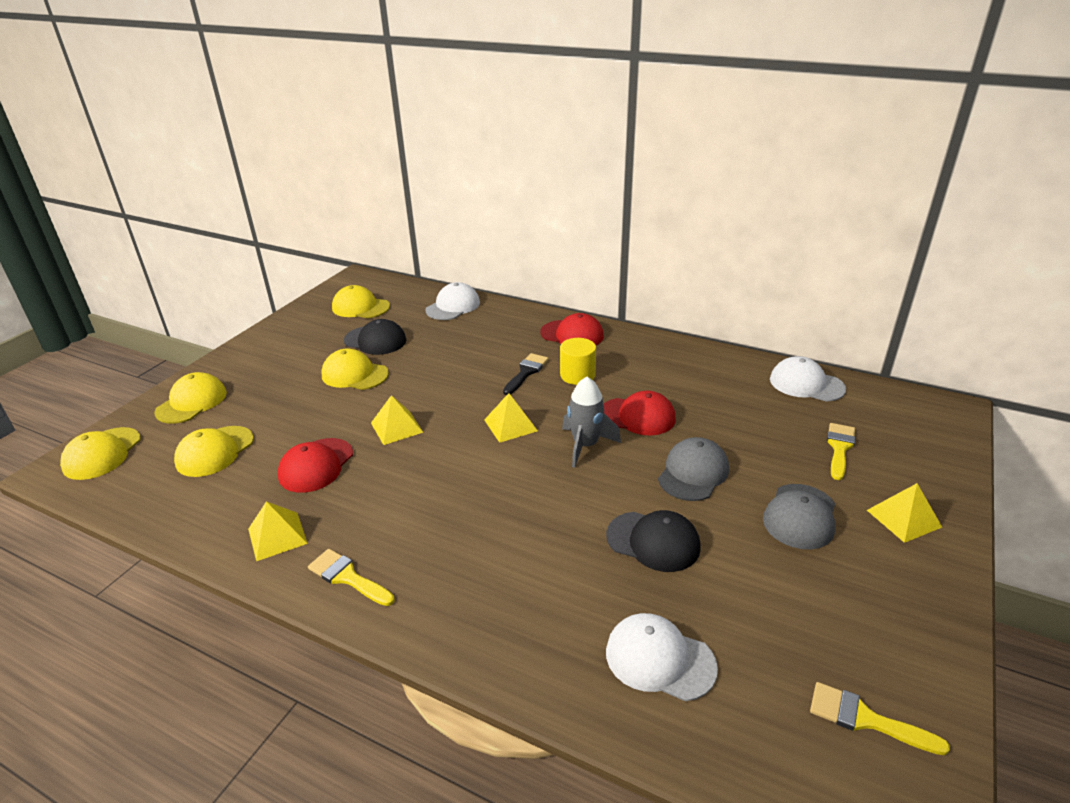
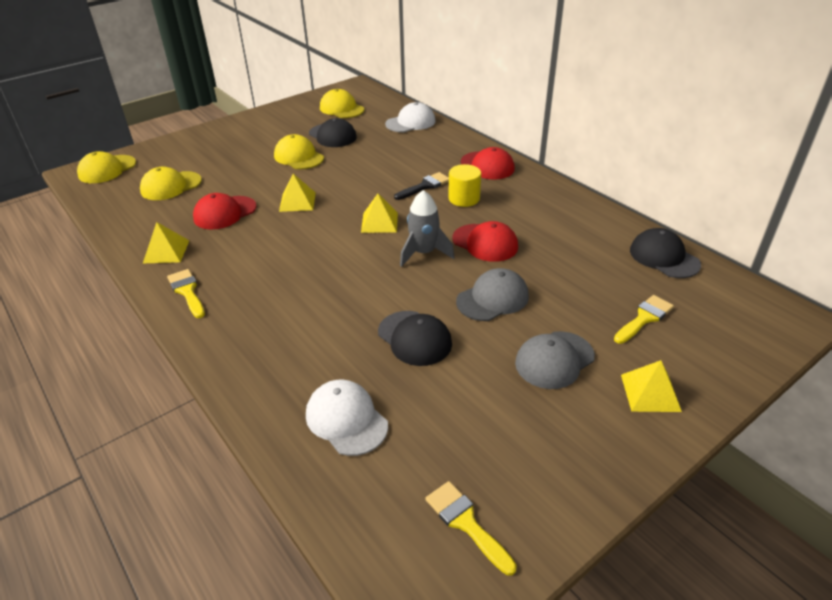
camera: 25 degrees right, 5 degrees up
yellow cap [154,372,227,424] -> none
white cap [770,356,846,402] -> black cap [630,228,701,278]

